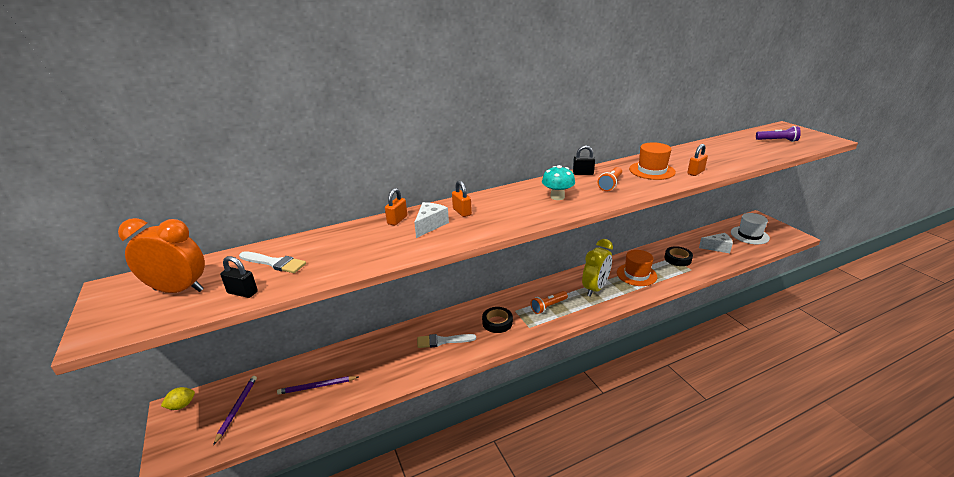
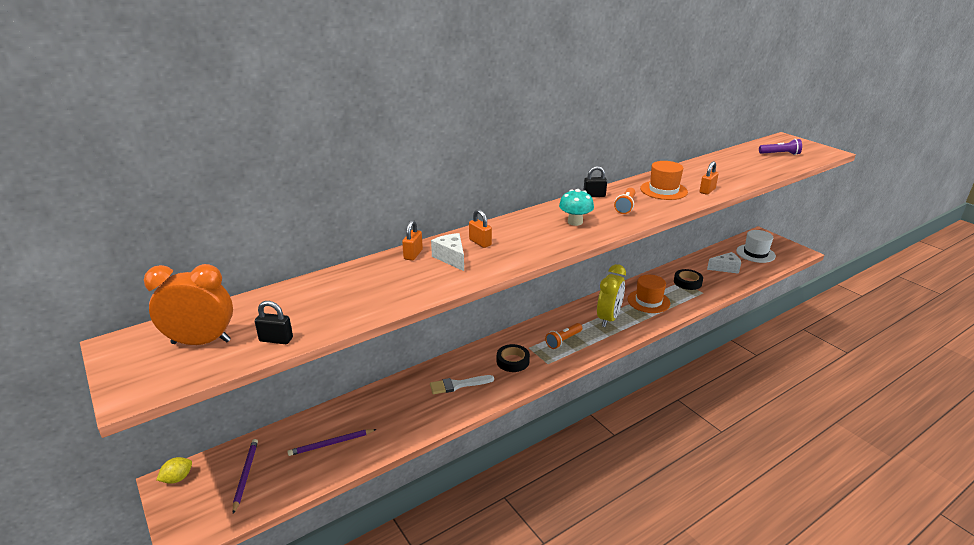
camera: 10 degrees left, 0 degrees up
white brush [239,251,306,273] -> none
white cheese [414,202,449,238] -> white cheese turned 45 degrees counterclockwise [431,233,464,271]

